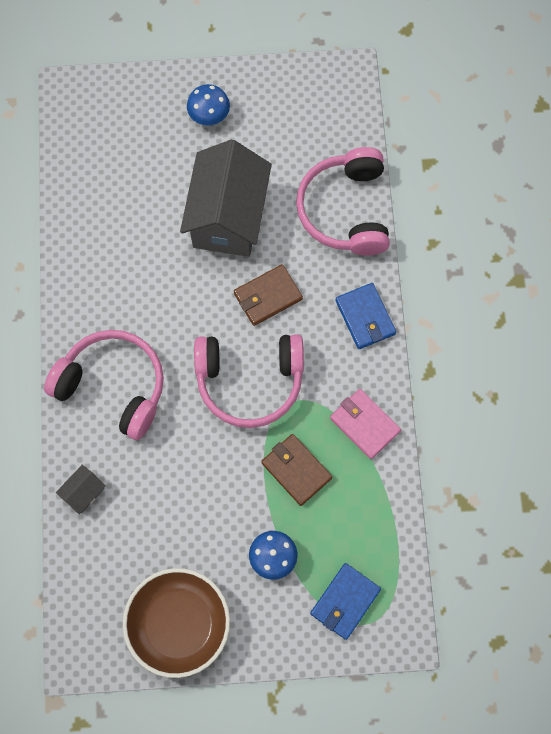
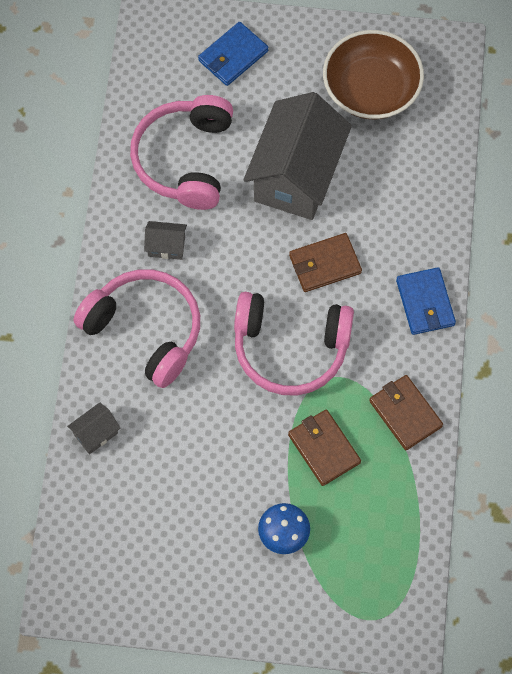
camera: 10 degrees right, 5 degrees down
brown bowl [123,568,230,678] -> brown bowl moved to [323,30,424,119]
blue mushroom [187,84,230,125] -> none
pink headphones [296,147,390,256] -> pink headphones moved to [130,95,233,210]
blue wallet [310,563,381,640] -> blue wallet moved to [198,22,268,86]
pink wallet [330,389,401,459] -> brown wallet [369,375,443,450]
none -> grey house [144,221,187,260]

